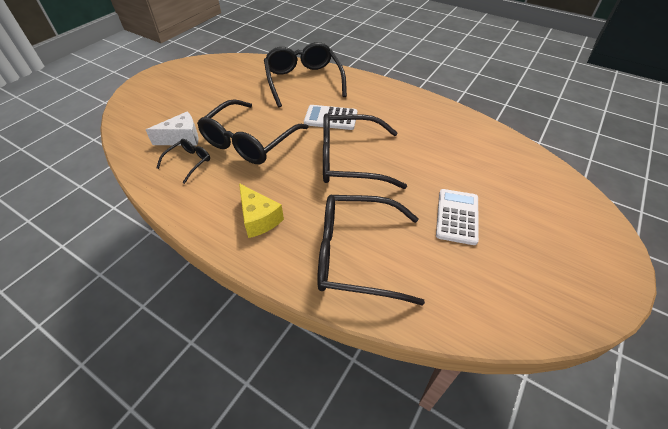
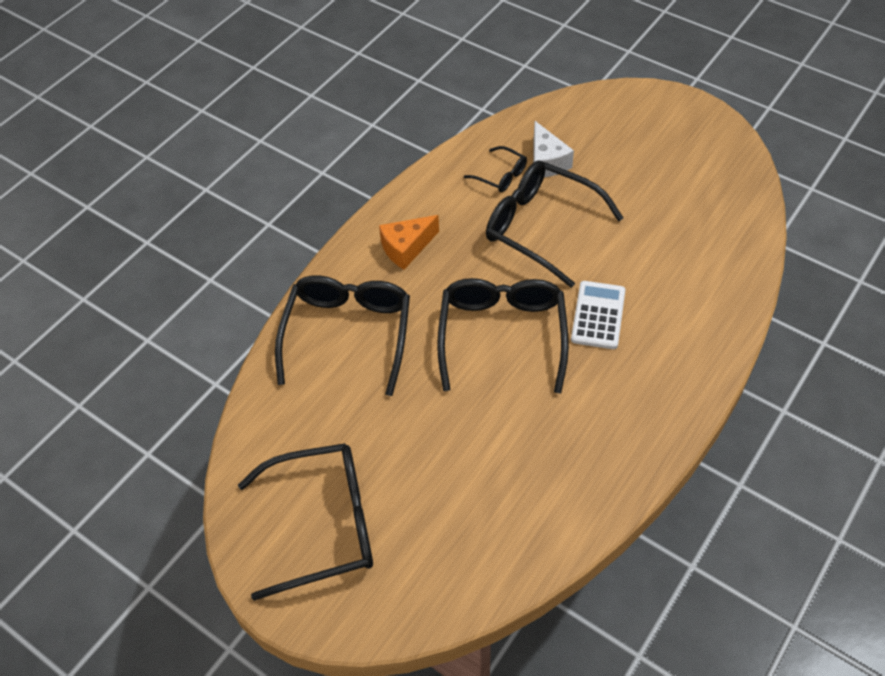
camera: 95 degrees right, 5 degrees up
yellow cheese [239,183,284,238] -> orange cheese [379,215,439,270]
black glasses [264,42,347,107] -> black glasses moved to [238,443,373,601]
white calculator [436,189,479,245] -> none

